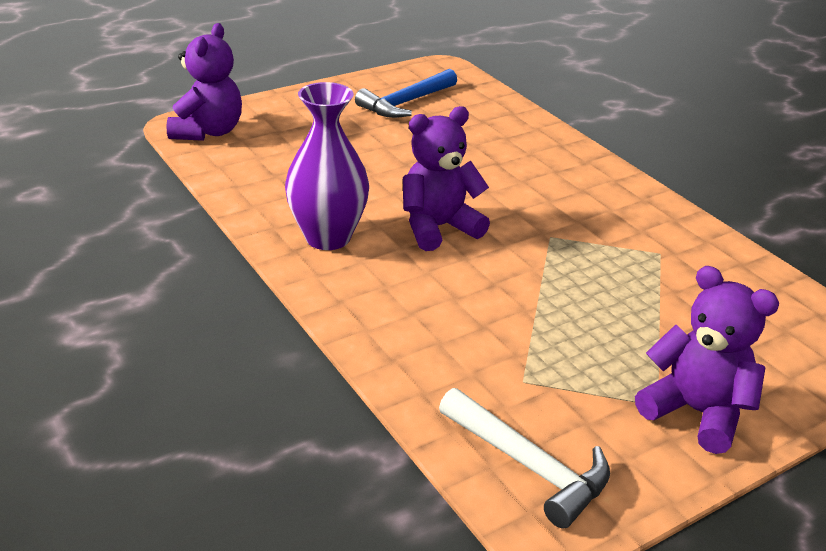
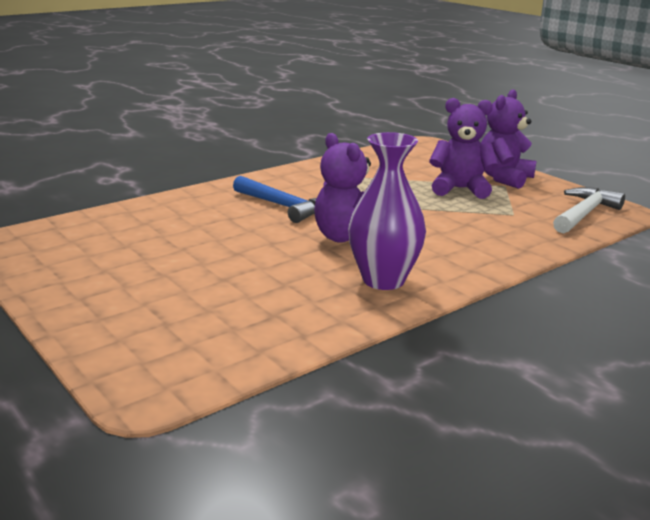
camera: 95 degrees left, 10 degrees down
purple teddy bear [166,23,242,141] -> purple teddy bear moved to [429,98,499,199]
blue hammer [355,69,457,118] -> blue hammer moved to [233,176,317,223]

